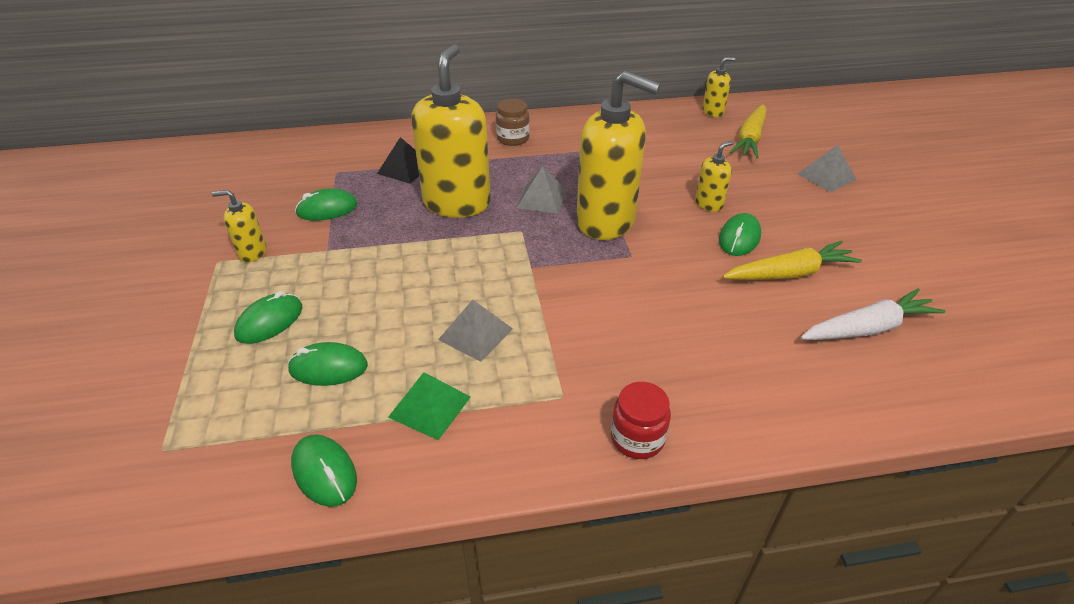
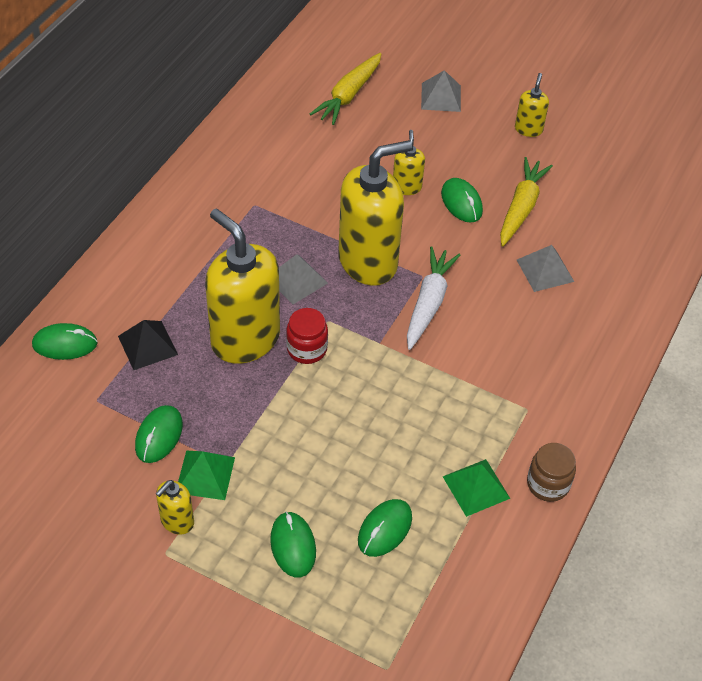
camera: 55 degrees left, 10 degrees up
green mouse [291,434,357,507] -> green mouse moved to [32,323,97,360]
grey pyramid [438,300,513,362] -> grey pyramid moved to [517,245,574,292]
brown jar [496,99,530,146] -> brown jar moved to [527,443,576,502]
red jar [611,382,671,459] -> red jar moved to [286,308,328,364]
yellow soap dispenser [702,57,735,117] -> yellow soap dispenser moved to [515,73,549,137]
yellow carrot [730,104,767,159] -> yellow carrot turned 60 degrees clockwise [310,53,382,125]
white carrot [801,288,945,340] -> white carrot moved to [407,247,460,350]
none -> green pyramid [178,450,235,500]

